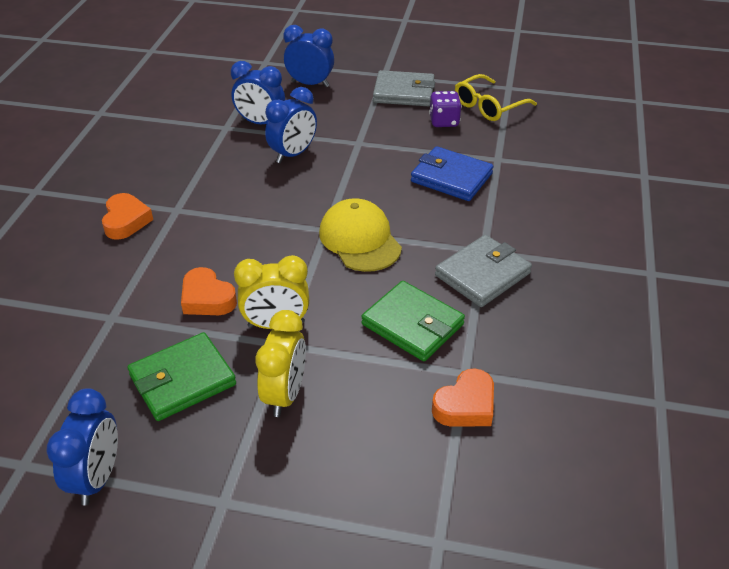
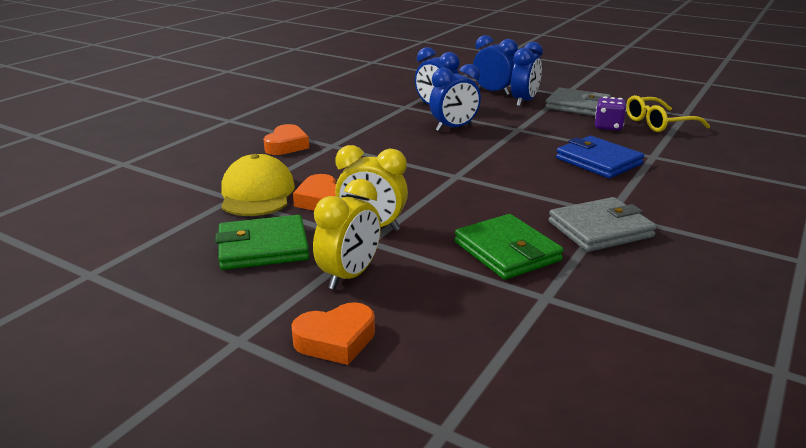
camera: 20 degrees right, 15 degrees down
blue clock [47,388,118,506] -> blue clock moved to [511,42,543,107]
yellow cap [319,198,402,272] -> yellow cap moved to [221,154,295,216]
orange heart [432,368,494,427] -> orange heart moved to [291,302,375,365]

